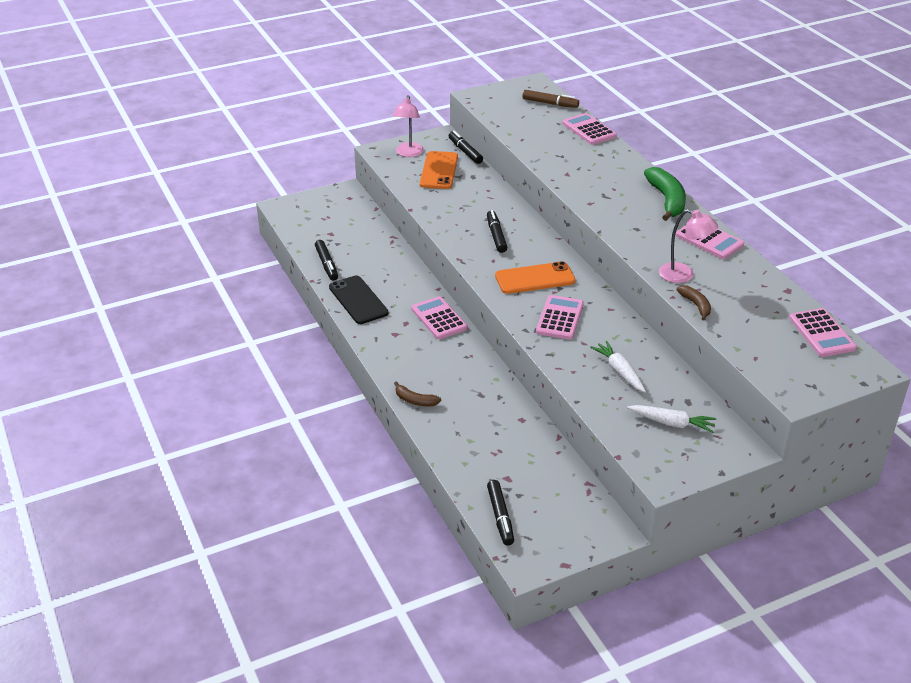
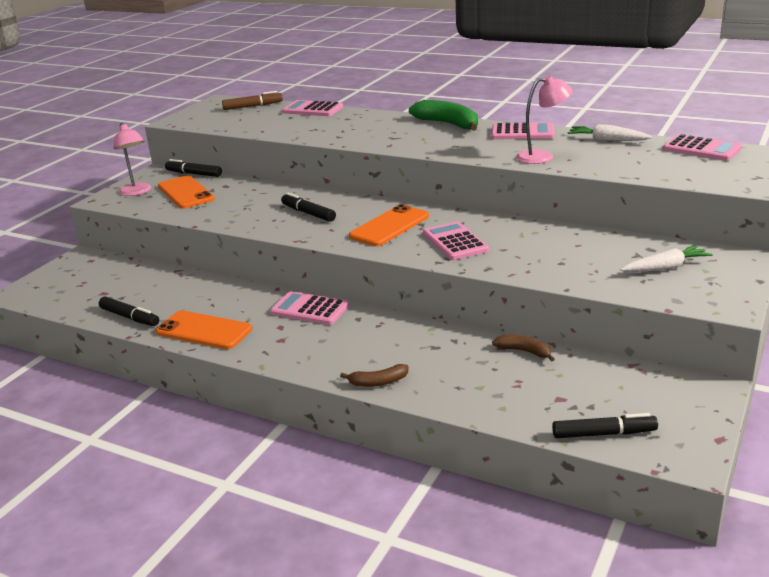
camera: 35 degrees left, 10 degrees down
black phone [329,276,388,324] -> orange phone [156,310,252,349]
black marker [487,480,514,546] -> black marker turned 45 degrees counterclockwise [552,413,658,438]
white carrot [590,341,646,392] -> white carrot moved to [567,124,652,141]
brown banana [677,285,711,320] -> brown banana moved to [492,334,555,361]

